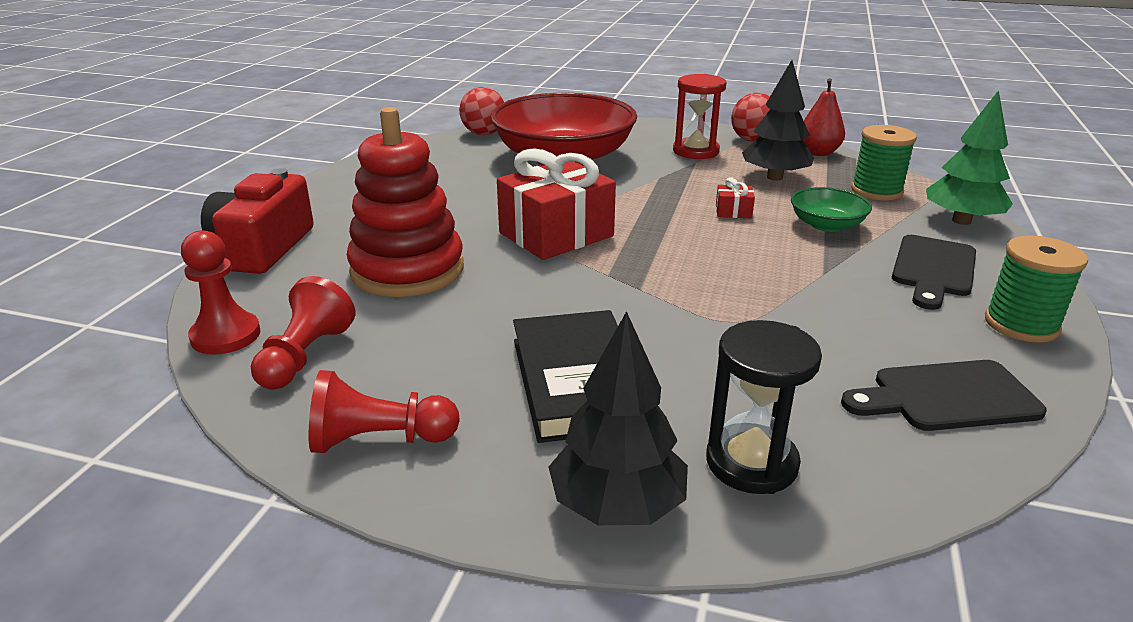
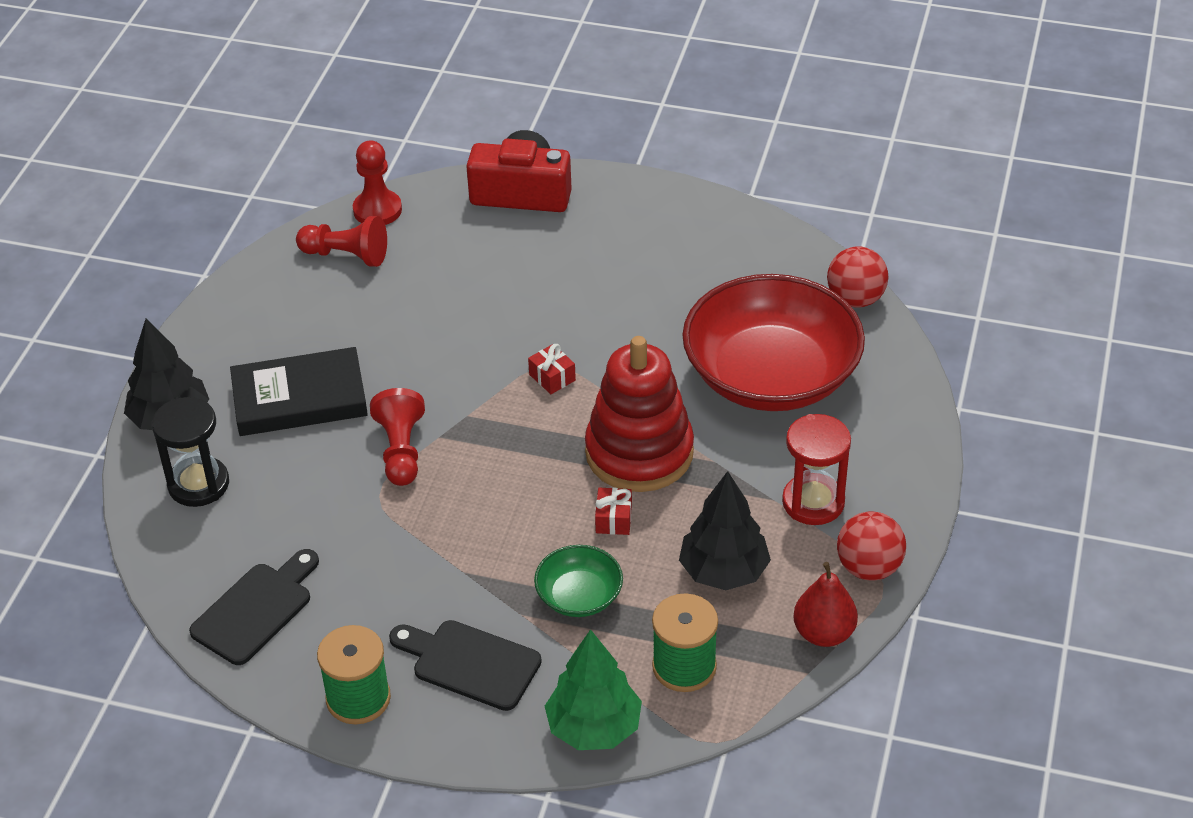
camera: 90 degrees right, 15 degrees up
red pawn [308,370,460,453] -> red pawn moved to [370,388,425,486]
red stacking toy [347,107,464,297] -> red stacking toy moved to [585,336,694,492]
red gift [497,148,616,260] -> red gift [528,344,576,394], size x0.41
black cutting board [841,360,1047,431] -> black cutting board turned 45 degrees clockwise [189,549,319,665]

